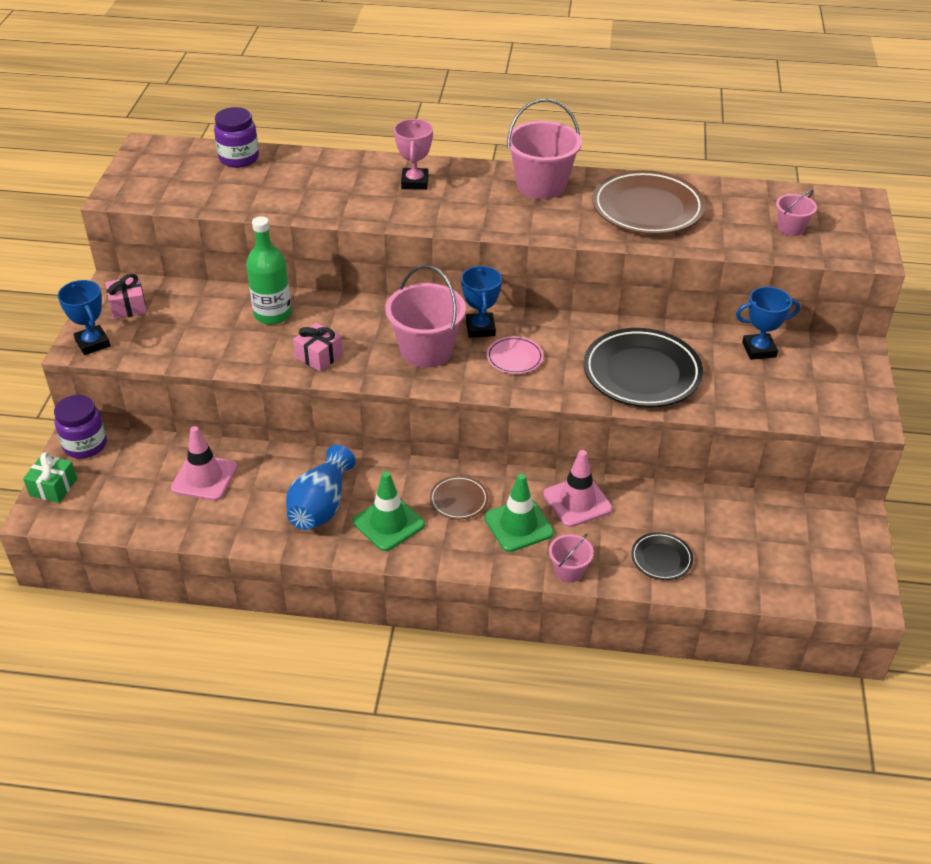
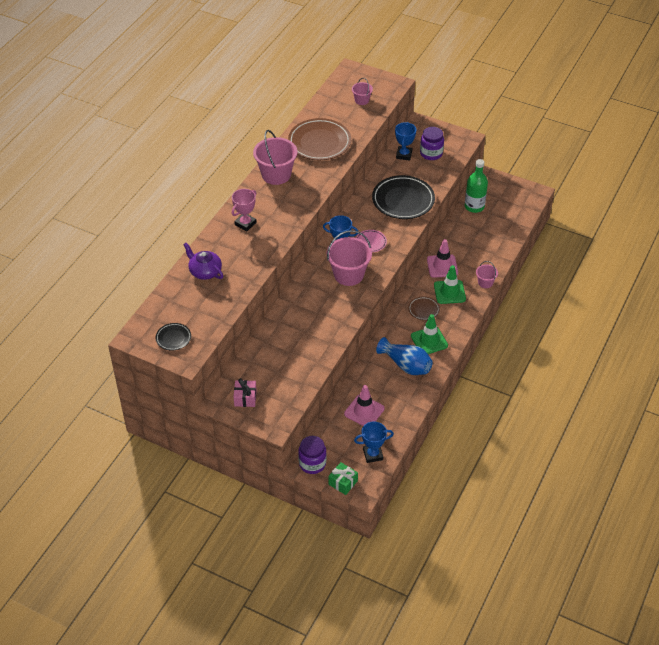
camera: 70 degrees left, 5 degrees up
blue trophy [58,280,110,355] -> blue trophy moved to [354,421,394,463]
purple jar [214,107,259,168] -> purple jar moved to [420,127,444,160]
green bottle [246,216,292,325] -> green bottle moved to [465,159,488,213]
pink gift [293,323,343,372] -> none
pink trophy [394,119,433,190] -> pink trophy turned 75 degrees counterclockwise [232,189,257,231]
black plate [631,532,693,580] -> black plate moved to [156,323,191,351]
none -> purple teapot [183,243,223,280]

